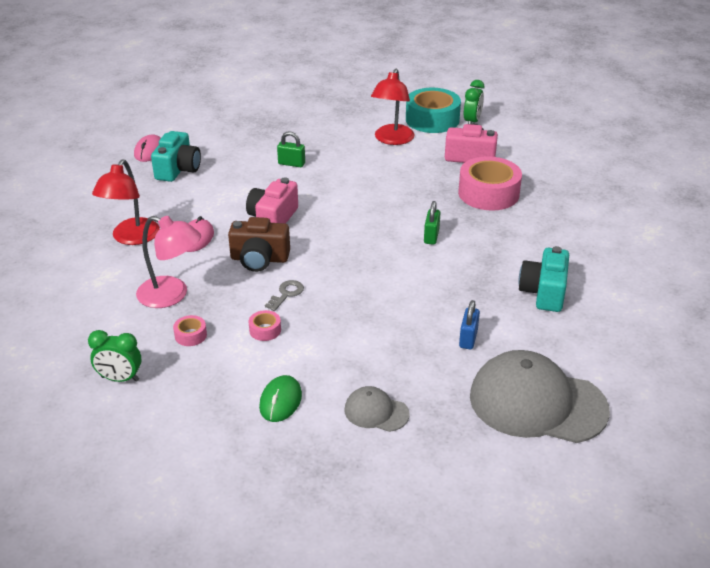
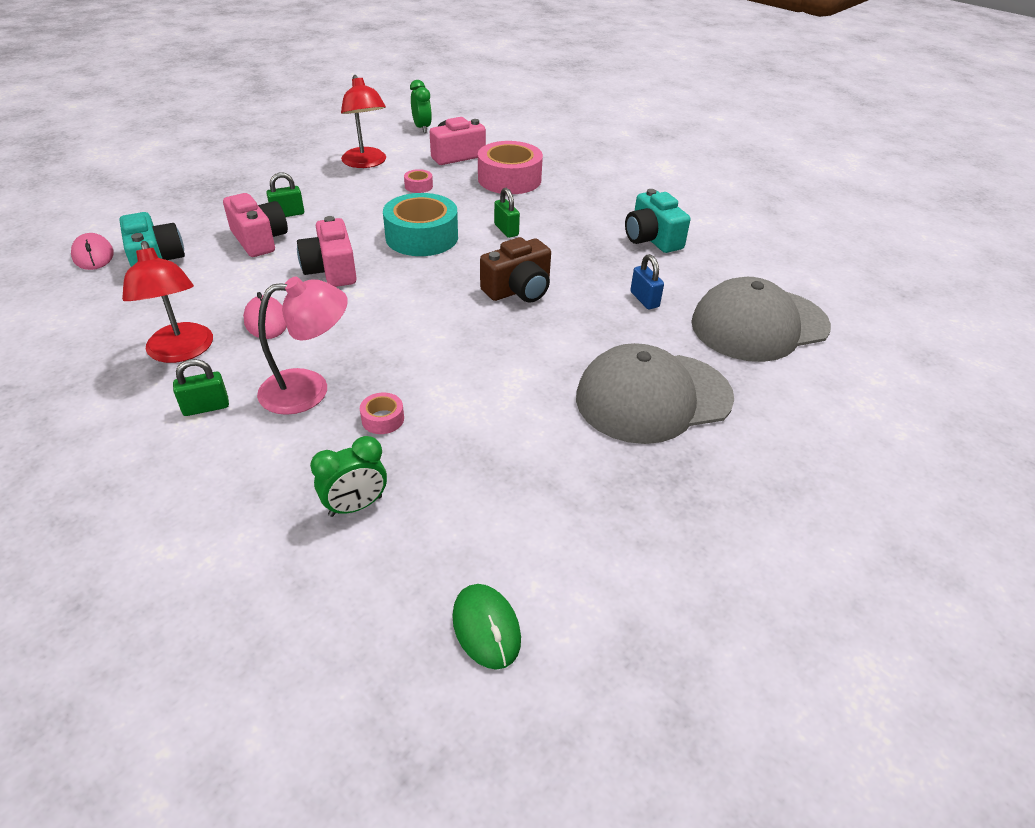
camera: 40 degrees left, 5 degrees up
brown camera [228,217,290,272] -> brown camera moved to [480,237,551,302]
pink tape [249,310,281,341] -> pink tape moved to [404,169,433,193]
green mouse [259,375,302,422] -> green mouse moved to [452,584,521,669]
grey key [265,280,304,311] -> none
grey cap [345,386,410,432] -> grey cap [576,343,734,444], size x2.11
turquoise tape [406,88,461,133] -> turquoise tape moved to [383,193,458,256]
none -> green padlock [173,359,229,416]
none -> pink camera [223,193,288,257]

